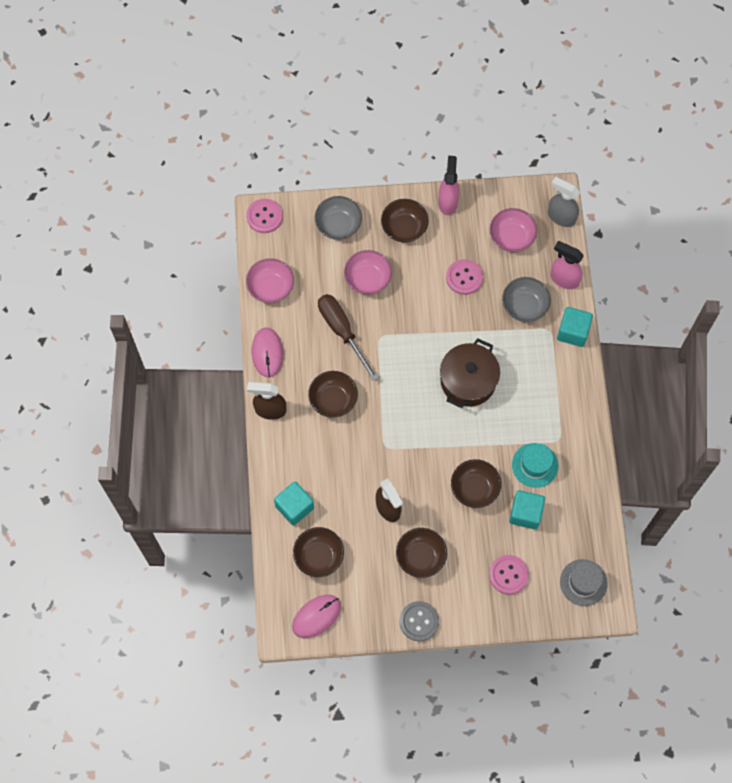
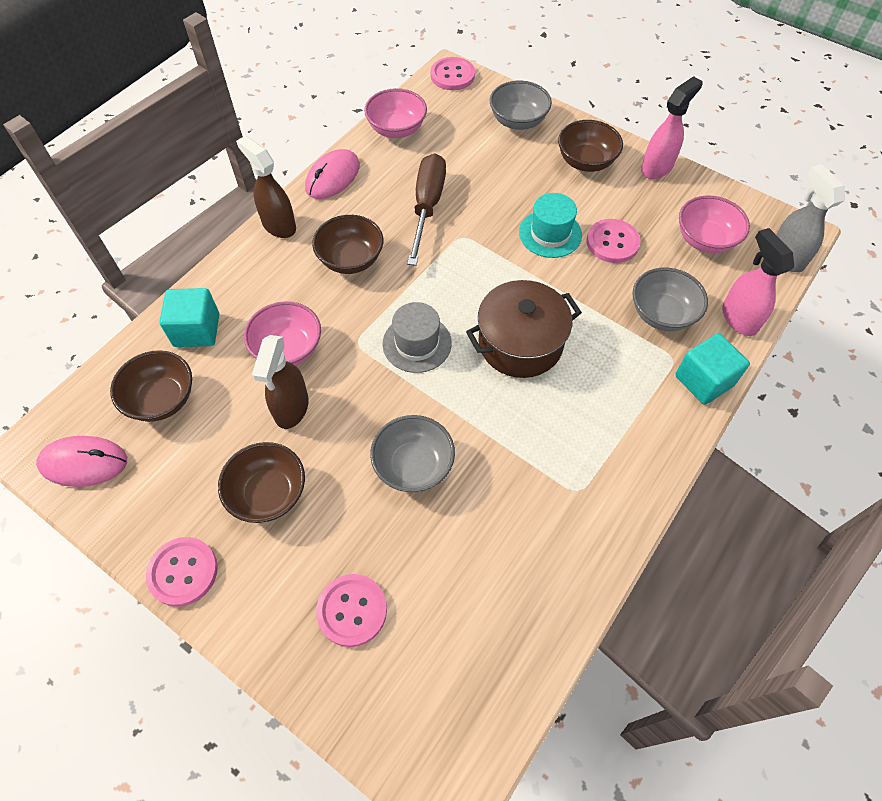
camera: 40 degrees right, 10 degrees down
pink bowl [344,250,392,295] -> pink bowl moved to [244,301,321,366]
grey button [399,601,439,641] -> pink button [146,537,218,607]
brown bowl [451,459,501,508] -> grey bowl [370,415,455,492]
turquoise cube [509,490,545,530] -> none
turquoise hat [512,443,558,488] -> turquoise hat moved to [519,193,582,258]
grey hat [560,559,608,606] -> grey hat moved to [383,302,452,373]

